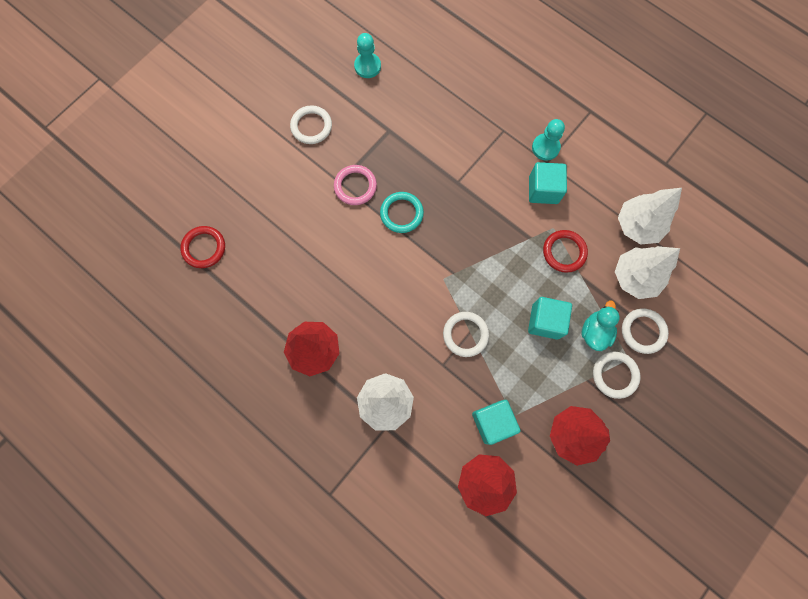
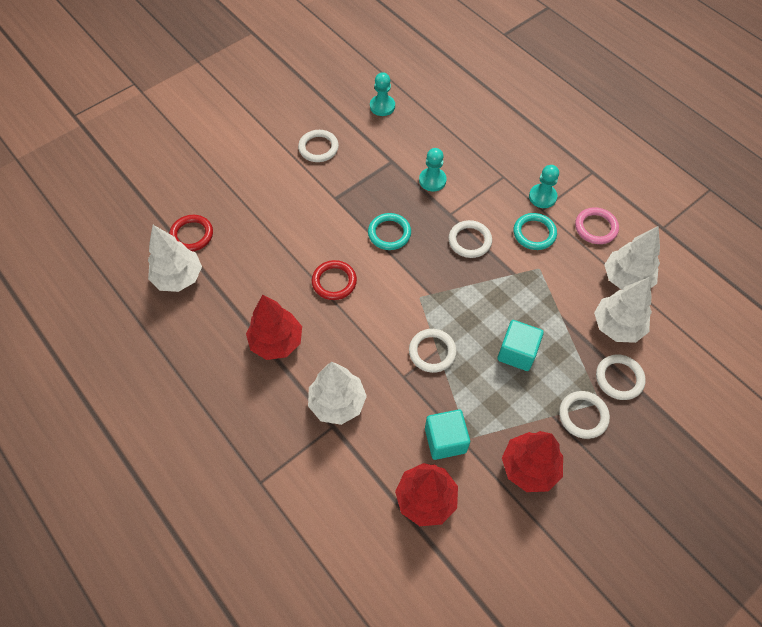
camera: 10 degrees right, 15 degrees down
pink ring [334,165,377,205] -> pink ring moved to [575,207,619,244]
turquoise cube [529,162,567,204] -> turquoise ring [514,213,557,250]
red ring [543,230,588,273] -> red ring moved to [312,260,357,300]
turquoise duck [581,301,620,351] -> none
none -> white tree [148,225,202,292]
none -> turquoise pawn [419,148,447,192]
none -> white ring [448,220,492,258]

